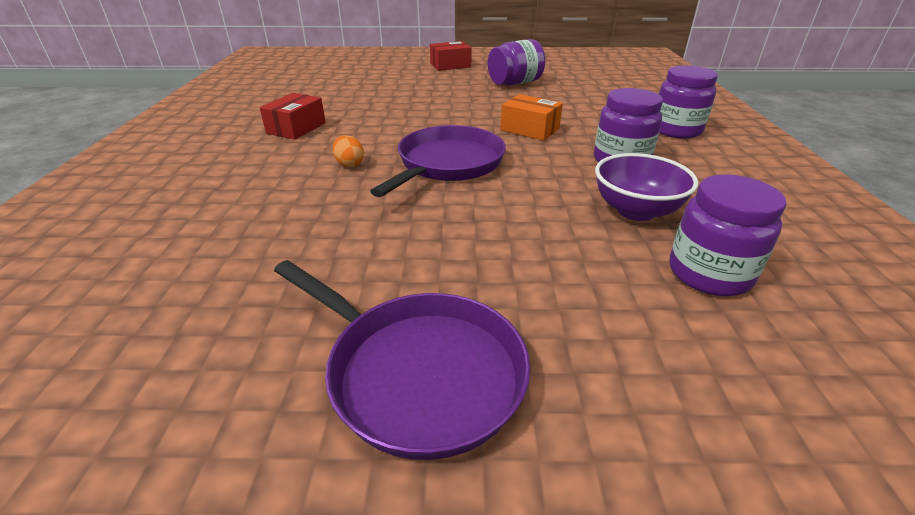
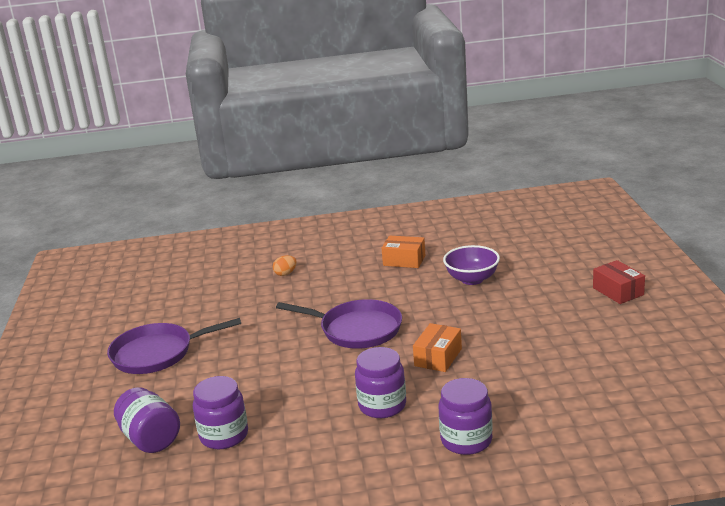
camera: 85 degrees right, 10 degrees down
red box [260,93,326,140] -> orange box [382,236,425,268]
purple pan [274,260,531,460] -> purple pan turned 45 degrees clockwise [107,318,241,374]
orange egg [333,135,364,167] -> orange egg moved to [273,255,297,276]
purple jar [488,39,545,86] -> purple jar moved to [114,387,180,453]
purple bowl [595,153,698,221] -> purple bowl moved to [443,245,500,285]

